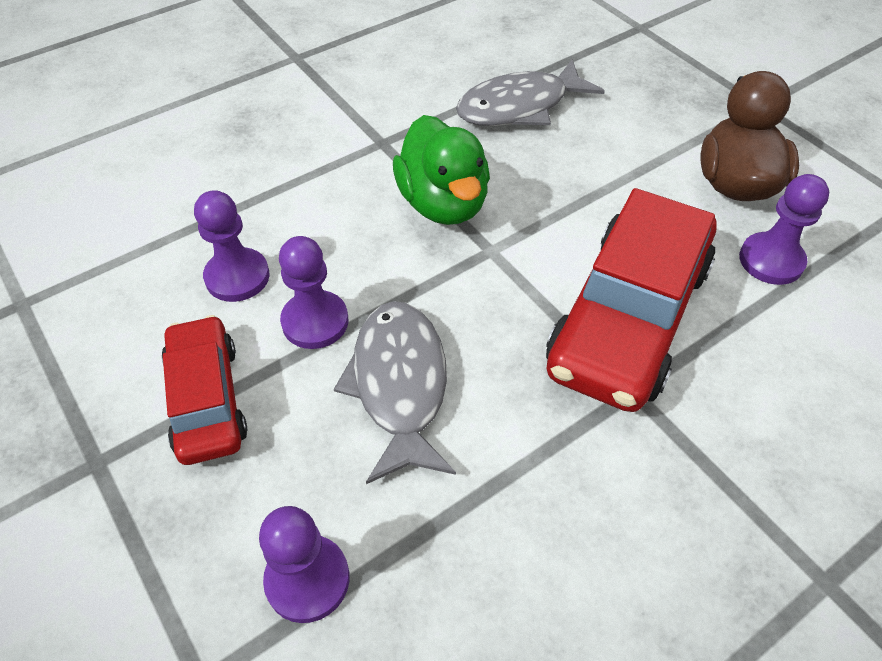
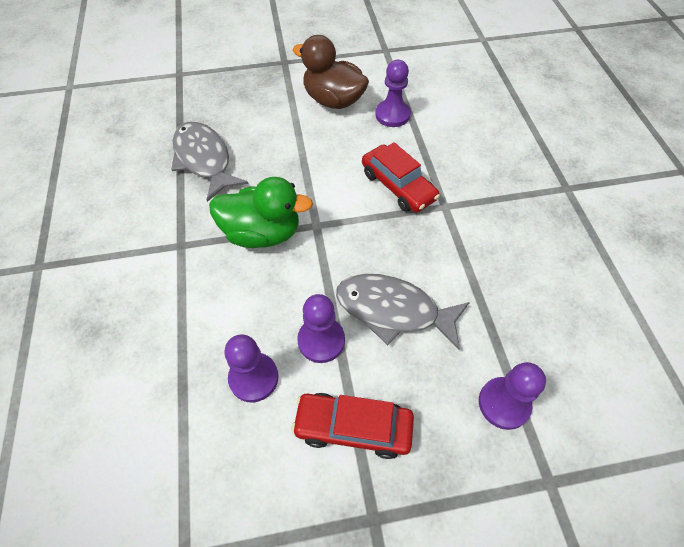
camera: 65 degrees left, 5 degrees up
grey fish [456,59,605,126] -> grey fish turned 150 degrees clockwise [171,121,249,202]
red car [546,188,716,412] -> red car [362,142,440,213], size x0.58

